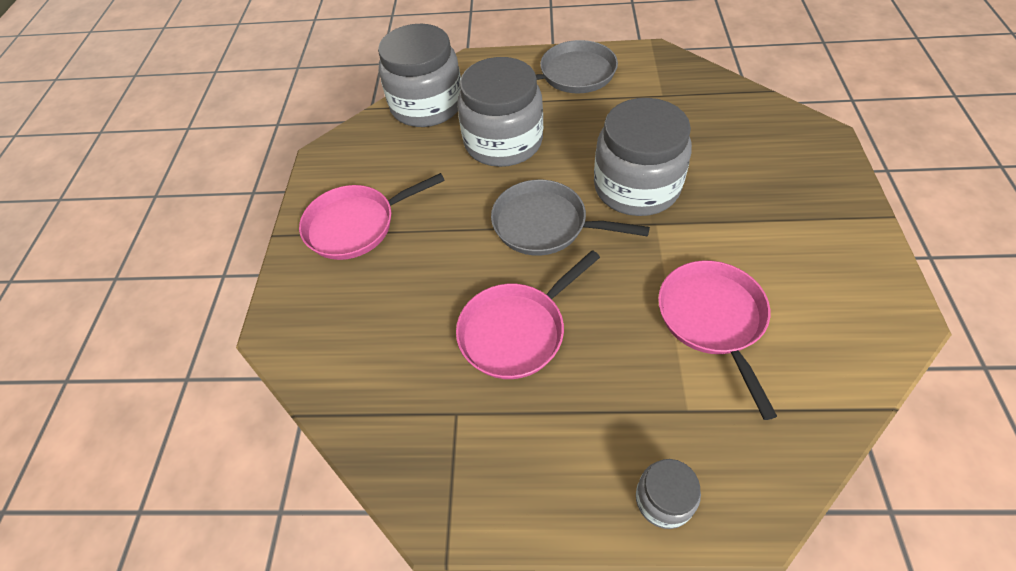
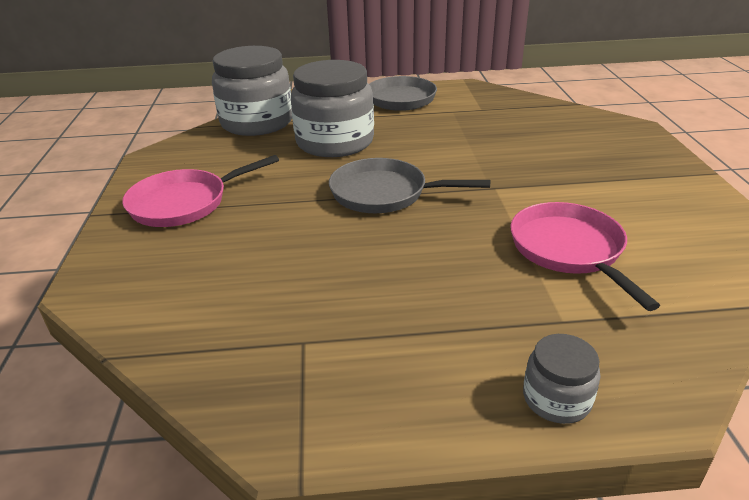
camera: 10 degrees left, 20 degrees down
pink pan [456,250,600,379] -> none
grey jar [594,98,692,216] -> none

